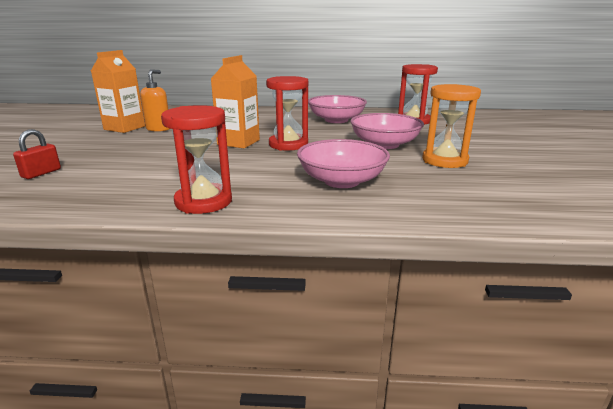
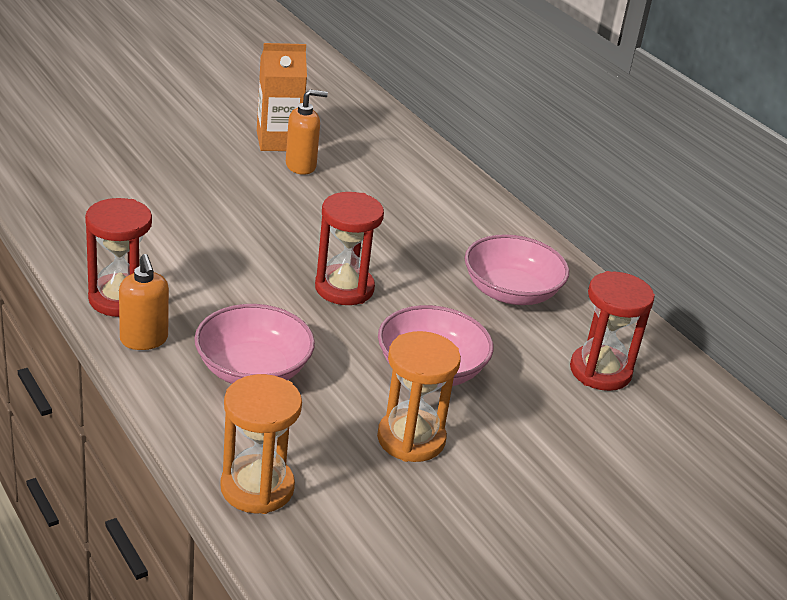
camera: 50 degrees right, 10 degrees up
red padlock [13,129,61,179] -> none
orange carton [211,55,260,148] -> none
none -> orange soap dispenser [119,254,169,350]
none -> orange hourglass [220,374,302,514]

